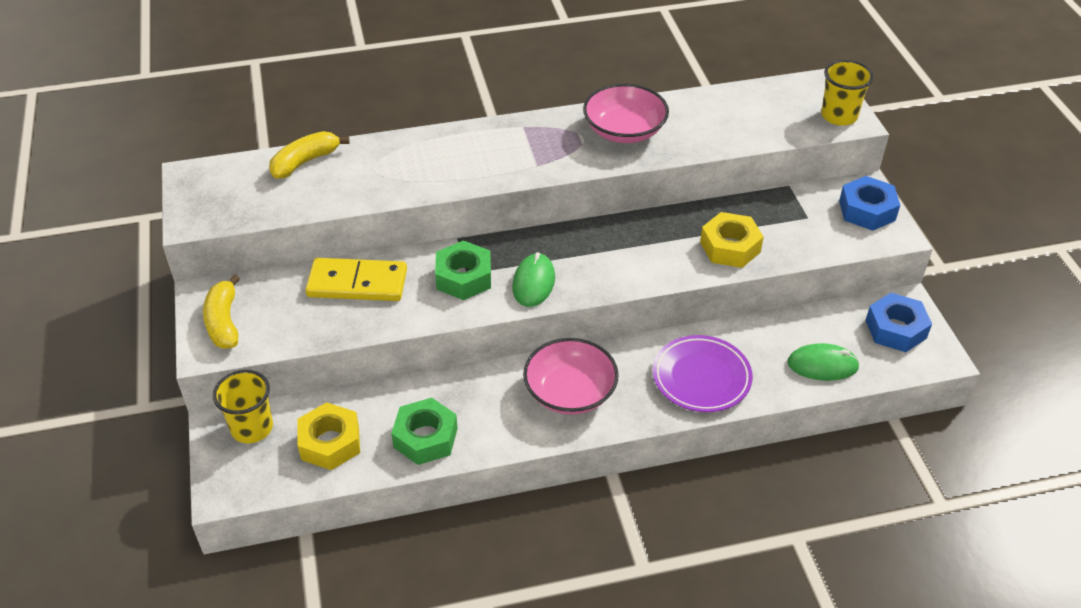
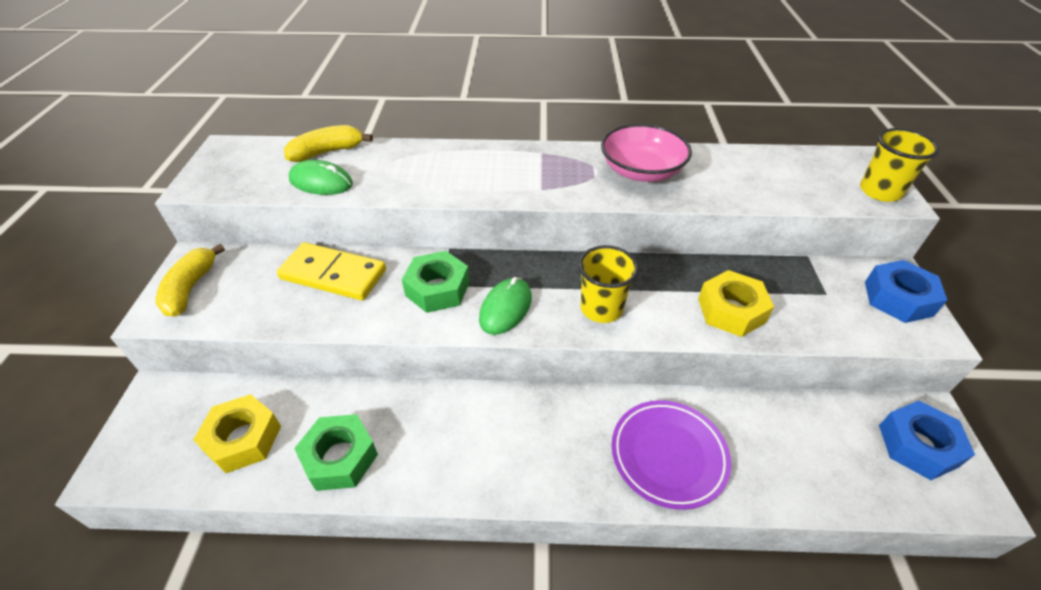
camera: 15 degrees right, 0 degrees up
yellow cup [213,370,273,443] -> yellow cup moved to [578,245,639,323]
pink bowl [523,338,619,415] -> none
green mouse [787,343,860,381] -> green mouse moved to [289,160,353,195]

